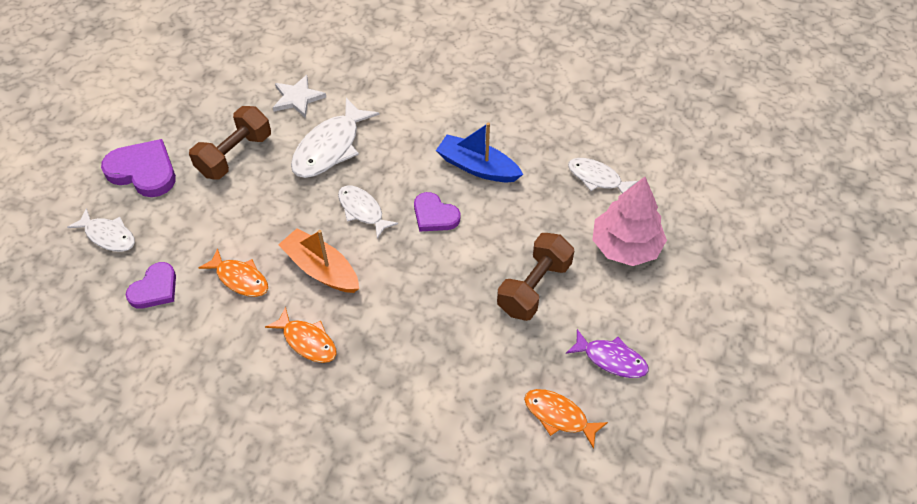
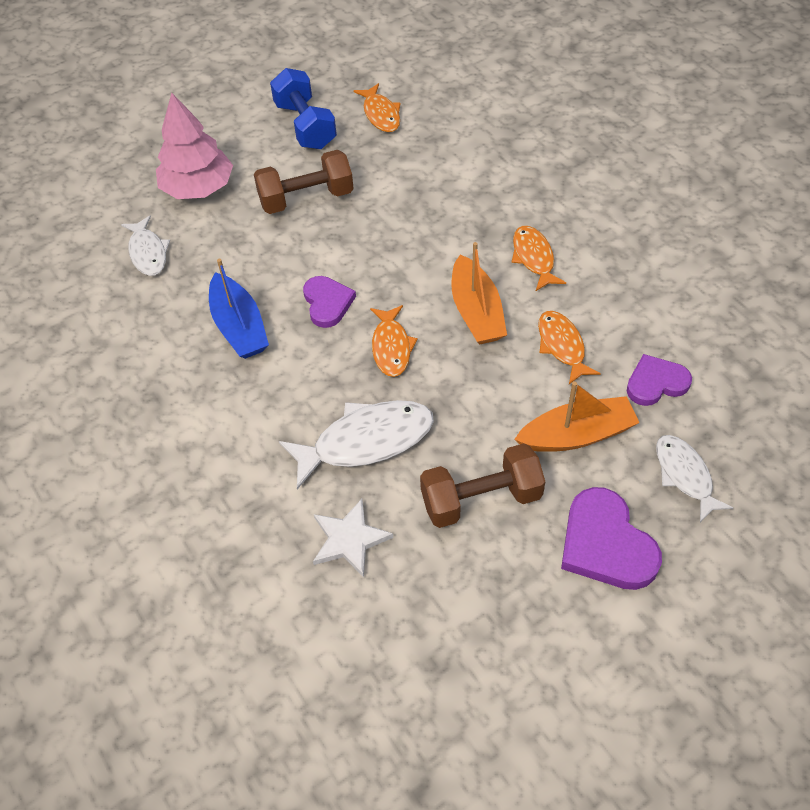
camera: 140 degrees left, 0 degrees up
white fish [338,185,398,239] -> orange fish [370,305,418,377]
purple fish [566,329,649,378] -> blue dumbbell [270,68,337,149]
none -> orange boat [514,382,640,452]

